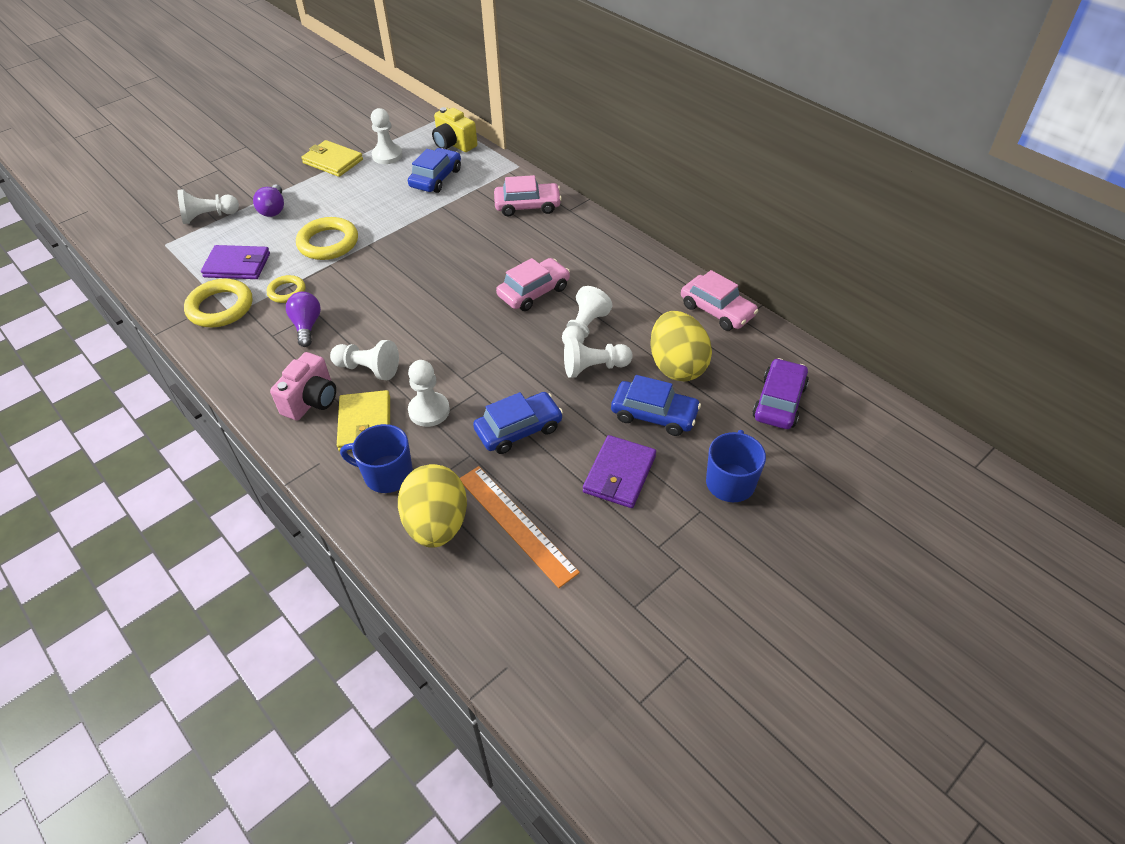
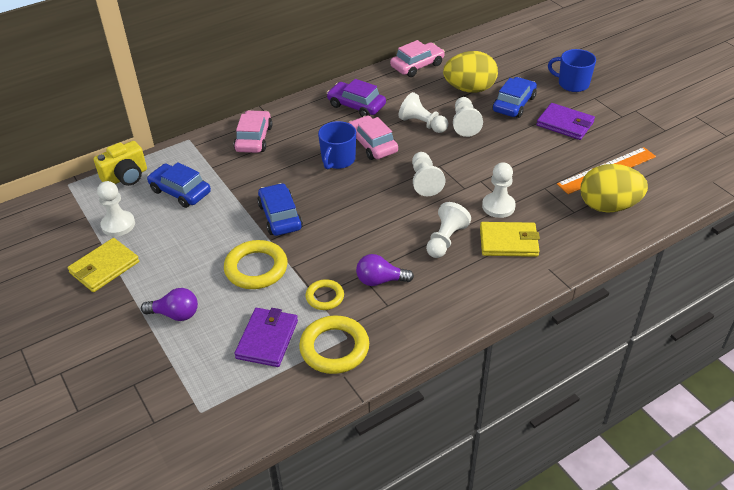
camera: 80 degrees left, 5 degrees down
white pawn [177,190,239,224] -> white pawn moved to [412,152,445,196]
pink camera [270,352,336,421] -> none
blue mug [340,424,413,493] -> blue mug moved to [318,121,356,169]
blue car [473,392,563,454] -> blue car moved to [257,183,303,236]
purple car [753,358,809,429] -> purple car moved to [327,79,386,117]

